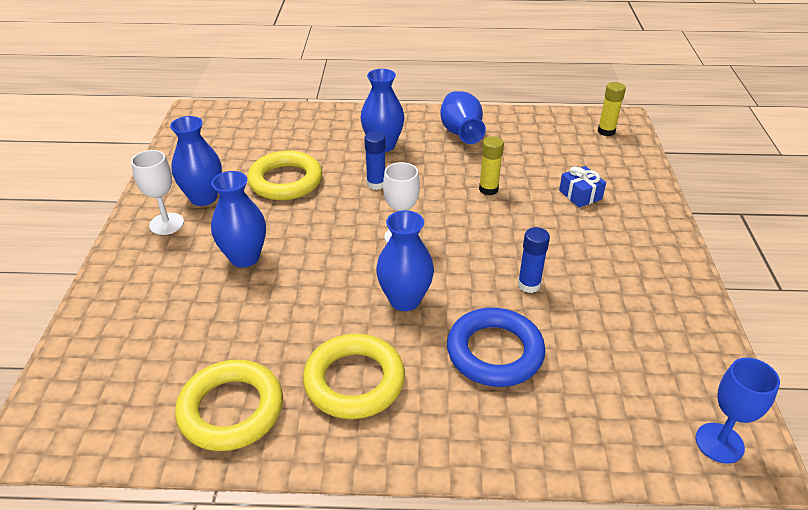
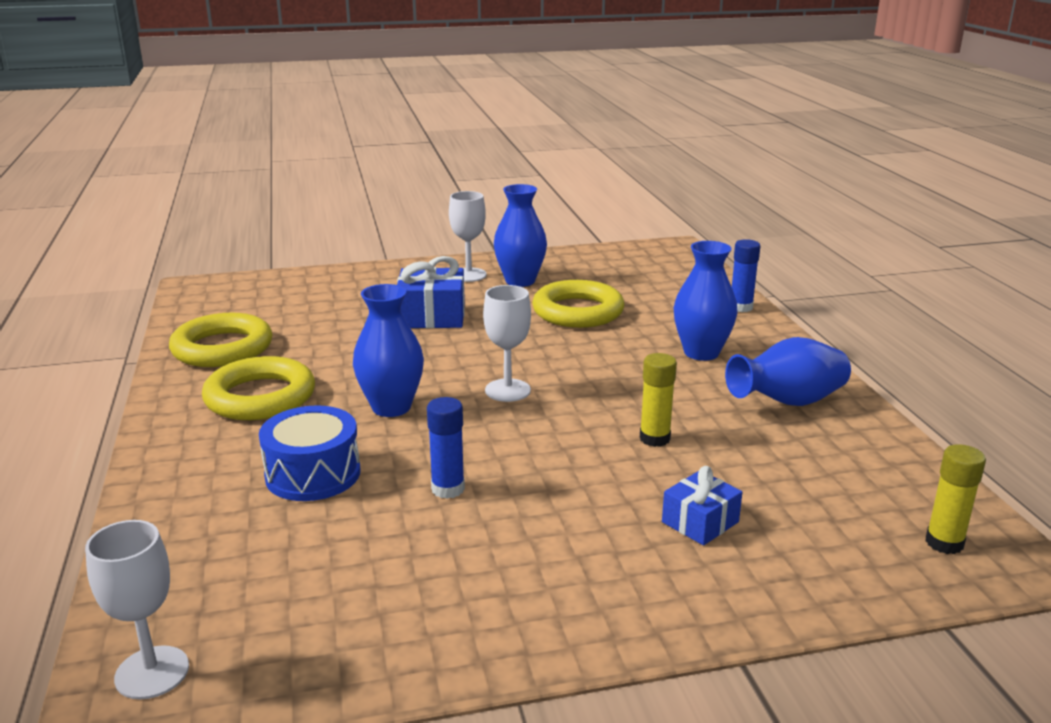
camera: 75 degrees right, 15 degrees down
blue vase [211,171,266,268] -> blue gift [397,256,465,328]
blue glue stick [364,131,386,190] -> blue glue stick moved to [732,239,760,312]
blue ring [447,308,545,387] -> blue drum [259,405,360,501]
blue goblet [696,358,780,464] -> white goblet [85,520,189,699]

